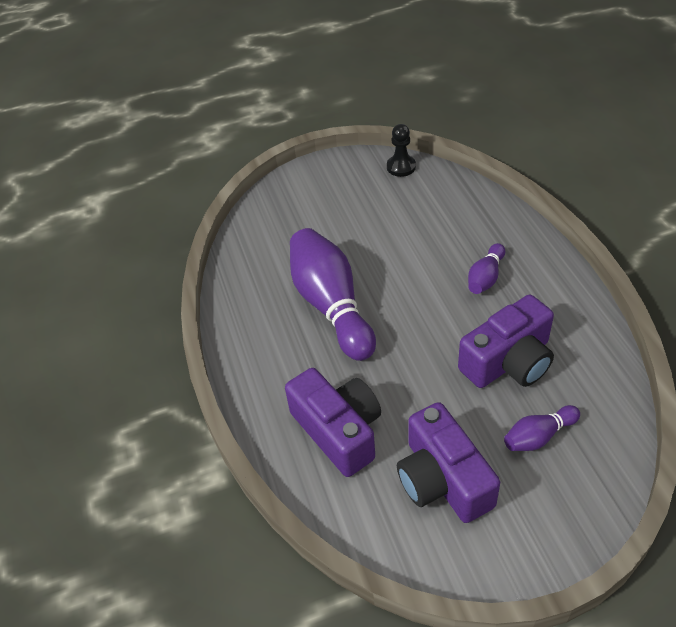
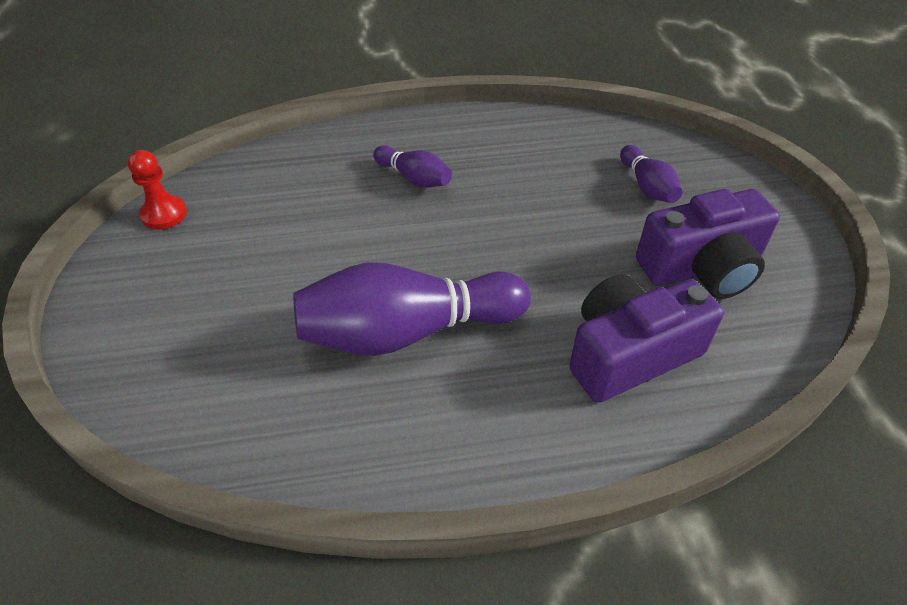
camera: 85 degrees left, 0 degrees up
black pawn [387,124,416,177] -> red pawn [128,150,187,230]
purple camera [458,295,554,388] -> none

